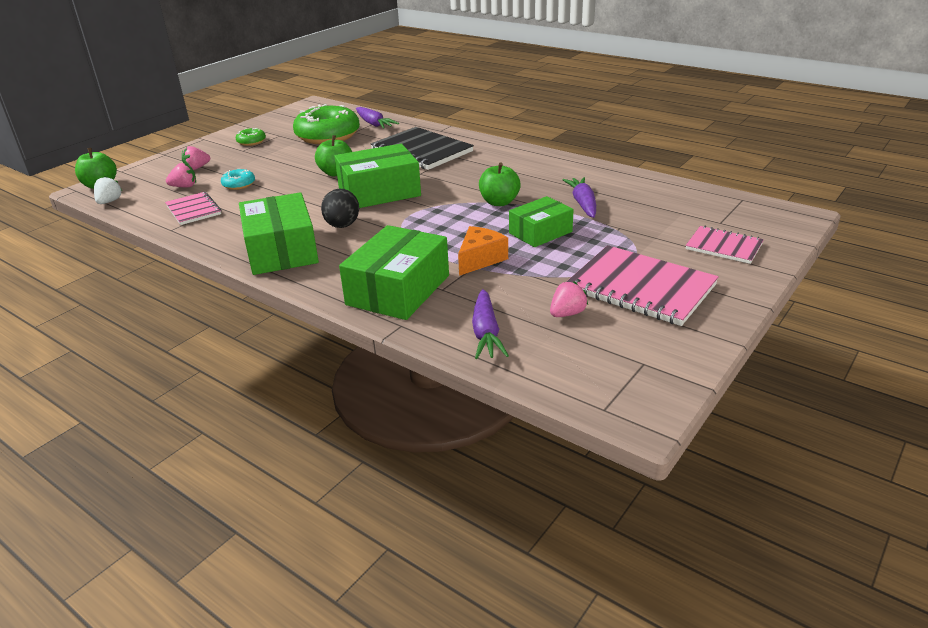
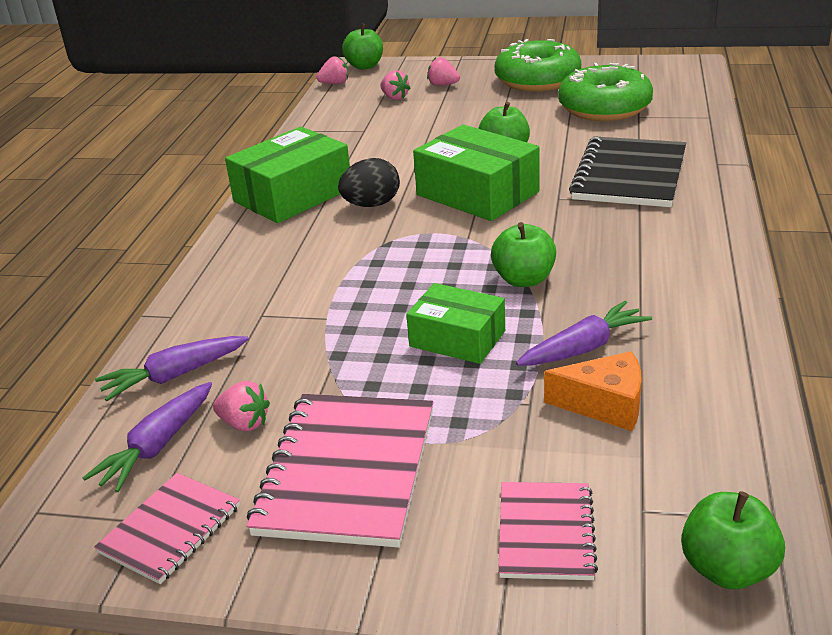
camera: 65 degrees right, 0 degrees up
white strawberry [94,176,123,204] -> pink strawberry [317,56,348,84]
pink notebook [165,192,221,225] -> pink notebook moved to [94,473,240,584]
turquoise donut [221,168,255,190] -> none
green donut [236,128,266,146] -> green donut [495,39,581,92], size x2.25
green box [339,225,449,320] -> none
purple carrot [356,107,399,129] -> purple carrot moved to [83,382,212,492]
orange cheese [458,226,508,276] -> orange cheese moved to [544,351,642,431]
none -> green apple [681,491,785,589]

